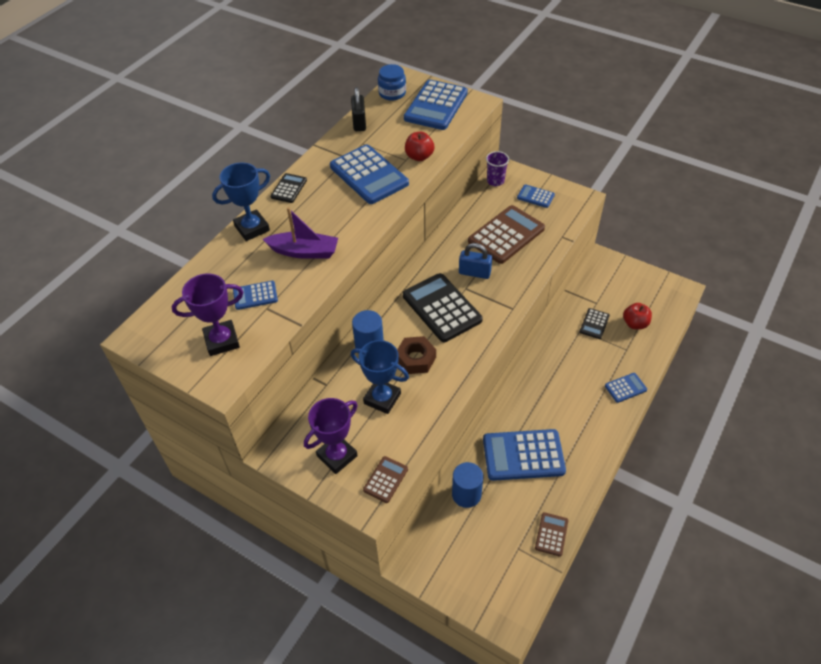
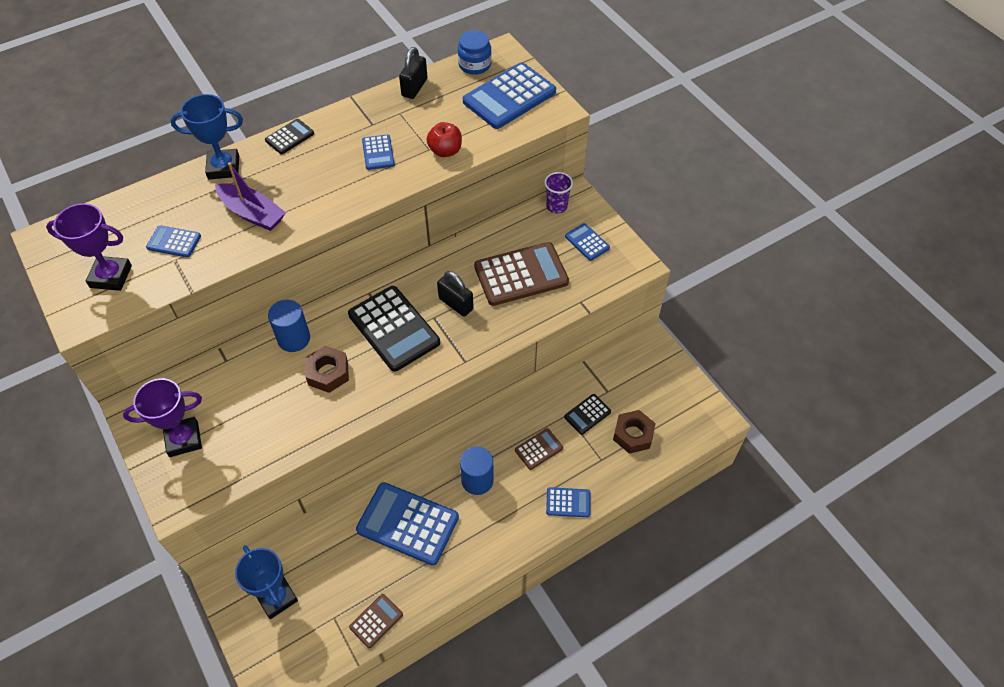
camera: 25 degrees right, 5 degrees up
blue calculator [330,144,409,204] -> blue calculator [362,135,395,170], size x0.50
blue trophy [351,340,409,414] -> blue trophy moved to [235,545,298,619]
brown calculator [363,456,408,503] -> brown calculator moved to [515,428,563,470]
black calculator [403,273,483,342] -> black calculator turned 150 degrees clockwise [348,286,440,372]
blue cylinder [452,462,483,508] -> blue cylinder moved to [460,447,494,495]
blue padlock [459,243,492,279] -> black padlock [437,271,474,317]
red apple [623,303,652,329] -> brown nut [613,410,656,454]

